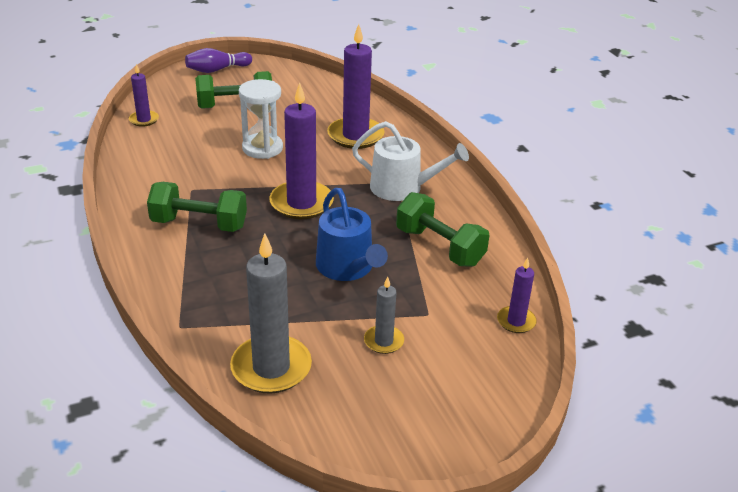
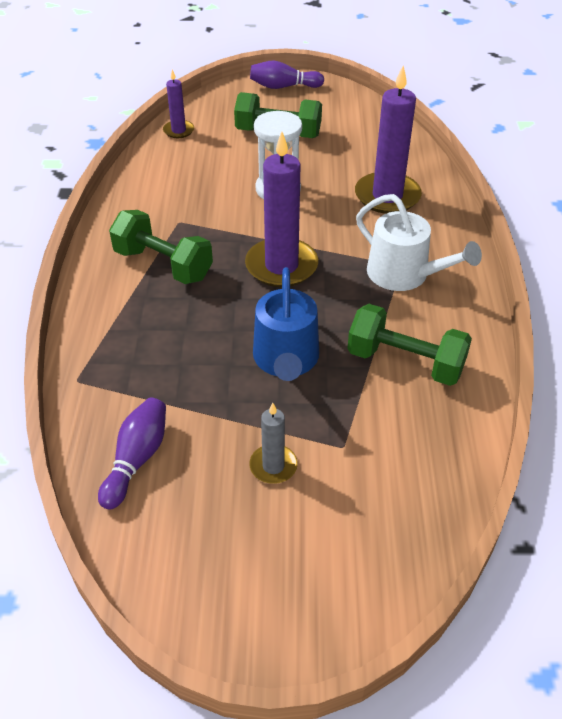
camera: 25 degrees right, 10 degrees up
grey candle [230,233,312,394] -> purple bowling pin [98,398,166,510]
green dumbbell [396,192,489,267] -> green dumbbell turned 45 degrees counterclockwise [347,304,472,386]
purple candle [497,258,537,333] -> none

